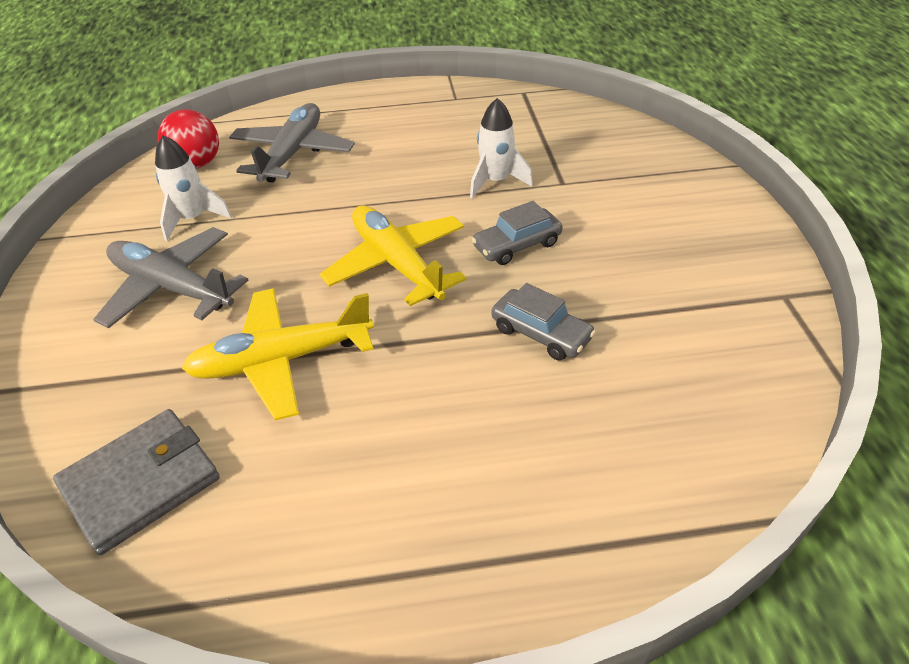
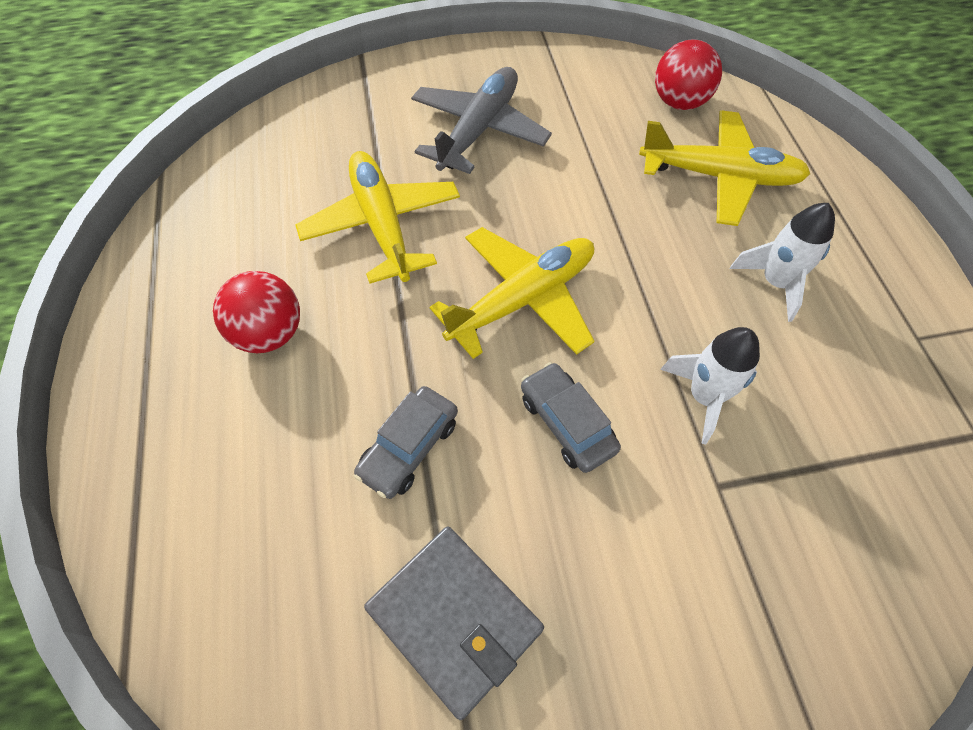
camera: 85 degrees right, 15 degrees up
grey wallet [53,409,220,555] -> grey wallet moved to [364,526,544,720]
white rocket [155,135,232,241] -> white rocket moved to [730,203,835,322]
grey plane [229,103,355,183] -> yellow plane [639,110,810,226]
none -> red ball [213,271,300,353]

